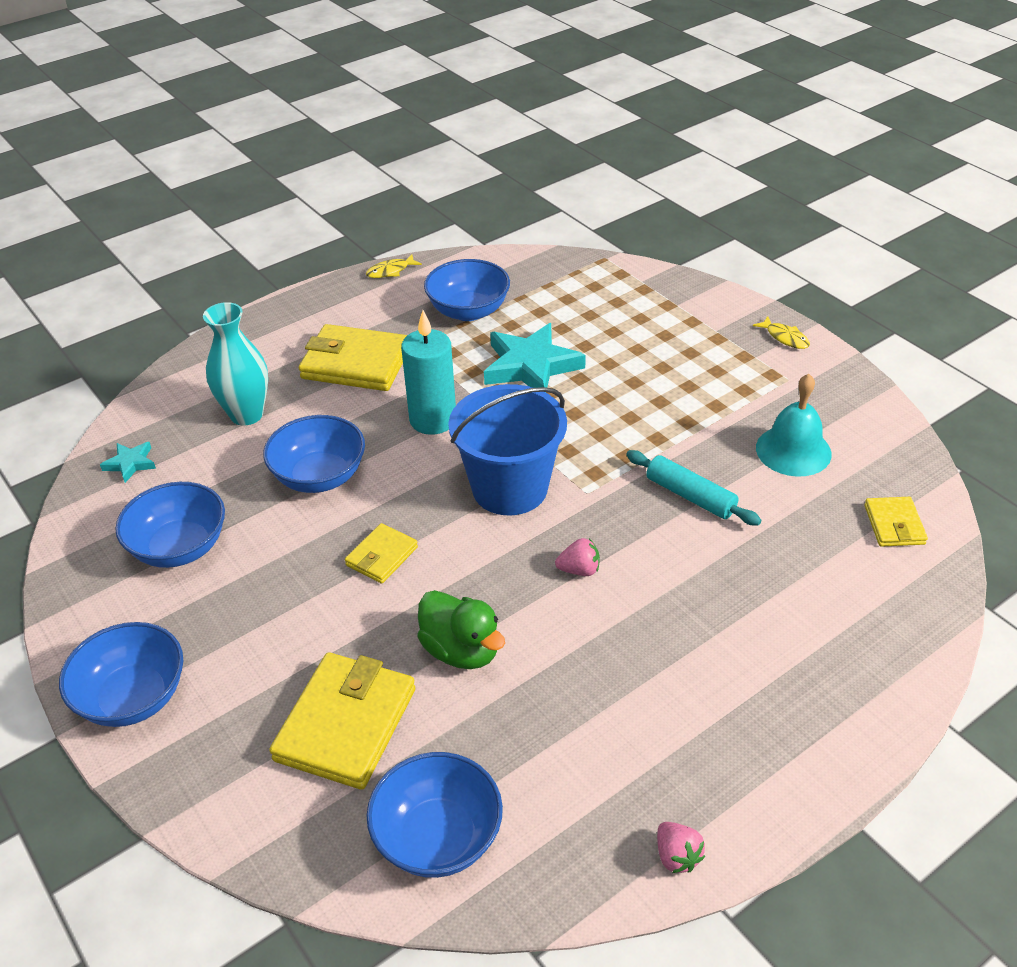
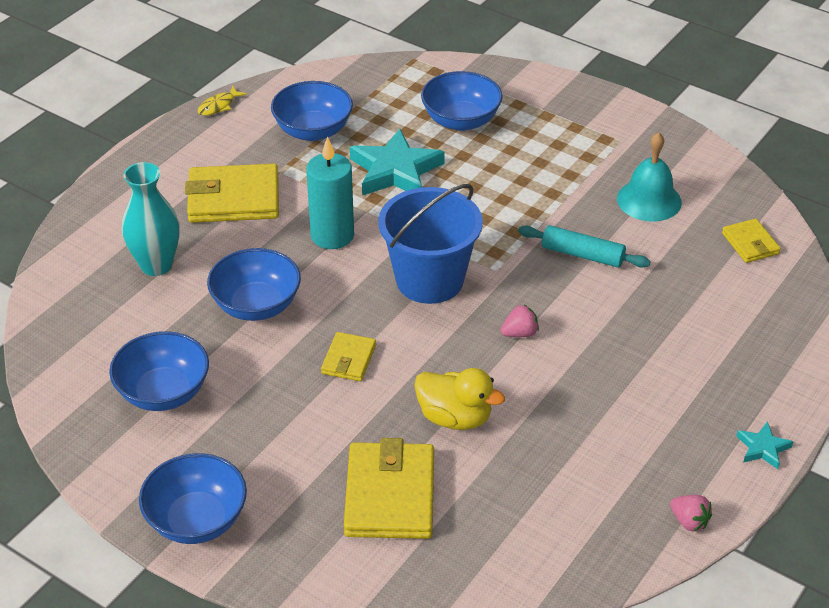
camera: 20 degrees left, 0 degrees up
turquoise star [100,442,156,483] -> turquoise star moved to [736,422,793,469]
blue bowl [366,752,503,878] -> blue bowl moved to [421,71,502,131]
green duck [417,590,505,669] -> yellow duck [414,368,505,430]
yellow fish [753,316,810,349] -> none

